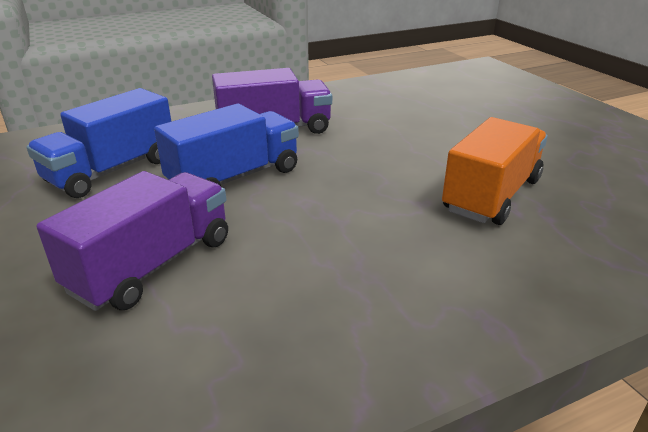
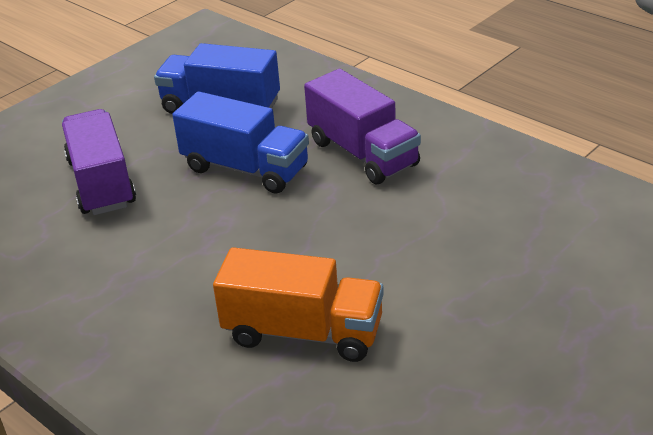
camera: 70 degrees right, 5 degrees up
purple truck [36,171,228,311] -> purple truck turned 120 degrees counterclockwise [62,109,136,215]

